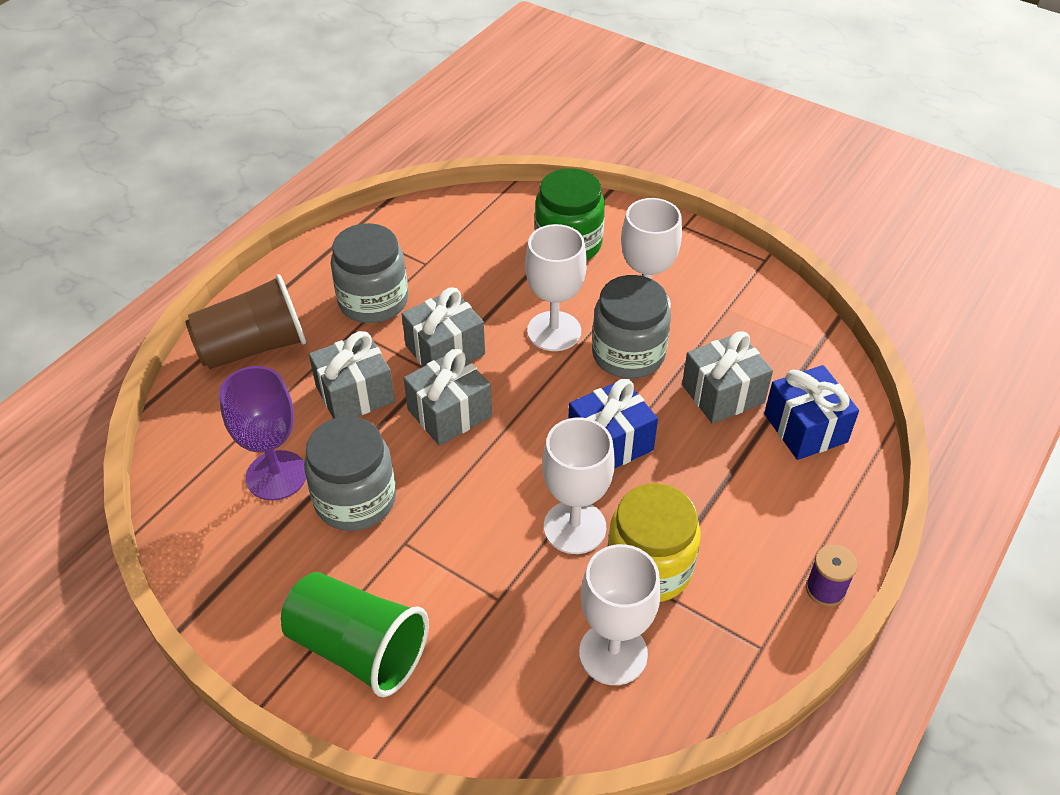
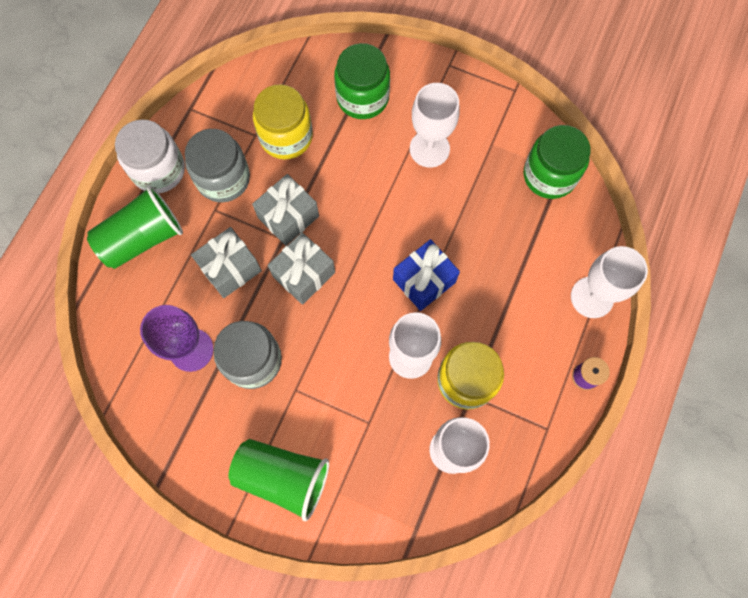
camera: 10 degrees left, 25 degrees up
brown cup [185,274,306,369] -> green cup [87,185,183,269]
white goblet [525,224,587,351] -> white goblet moved to [571,246,648,318]
grey jar [592,275,671,379] -> none
grey gift [682,331,773,424] -> none
blue gift [764,365,859,460] -> none
none -> white jar [115,119,185,193]
none -> yellow jar [253,84,313,160]
none -> green jar [524,125,591,199]

